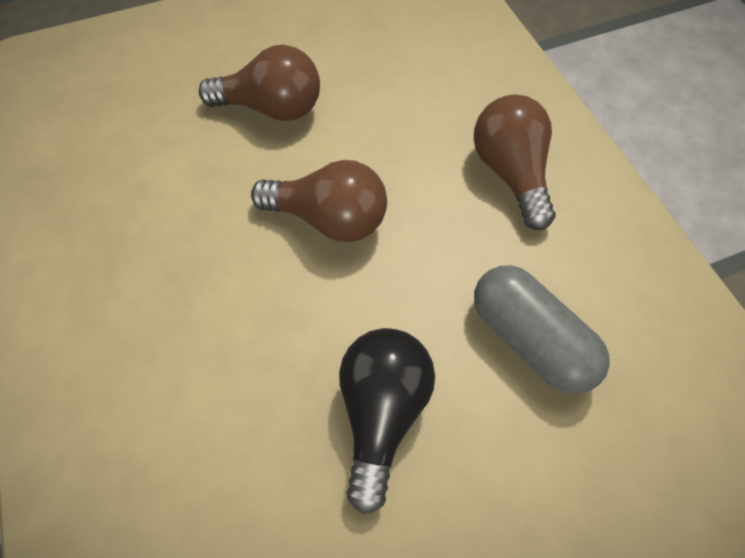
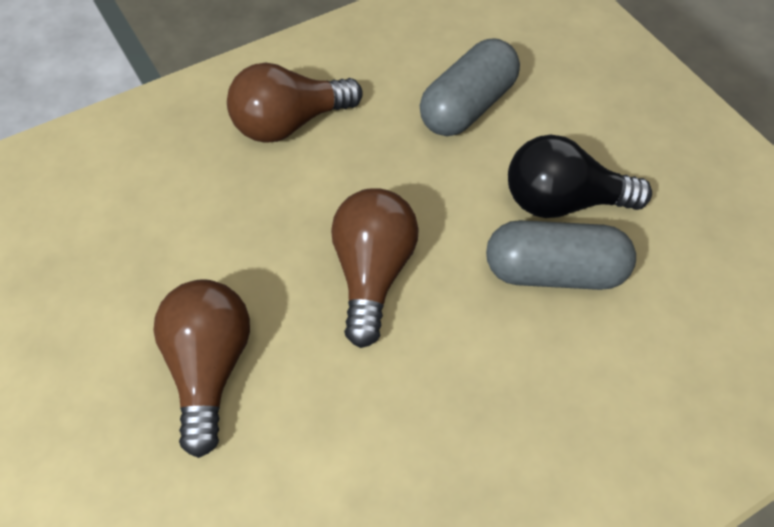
camera: 100 degrees left, 5 degrees down
none -> grey capsule [486,220,636,290]

